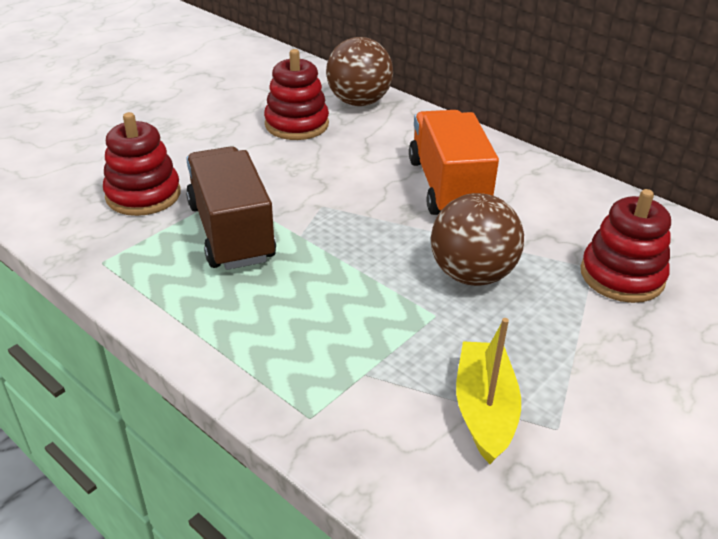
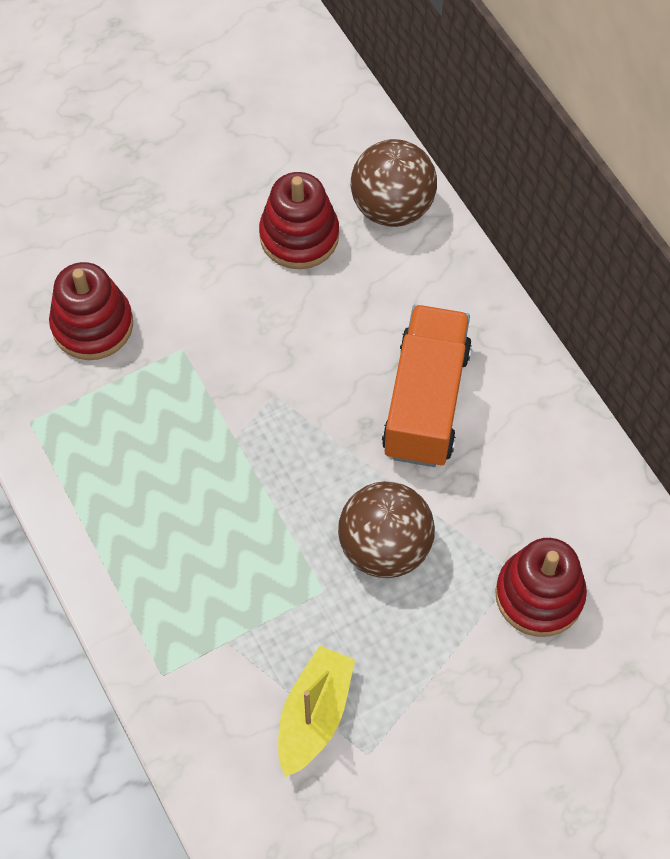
camera: 20 degrees right, 25 degrees up
brown truck [186,146,276,270] -> none

